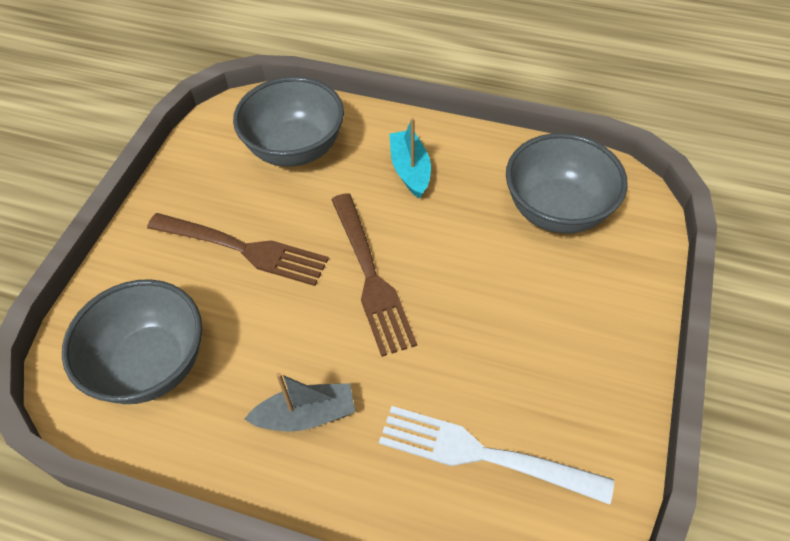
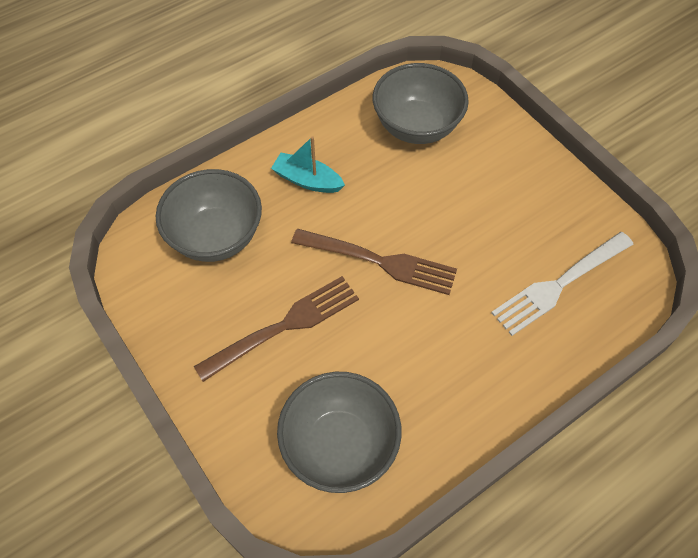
camera: 55 degrees left, 5 degrees up
grey boat [244,373,355,432] -> none

